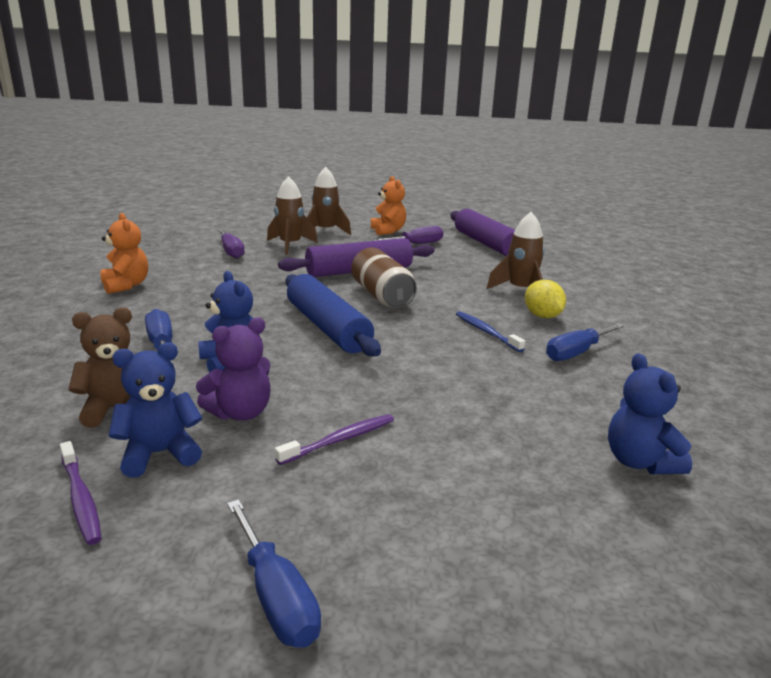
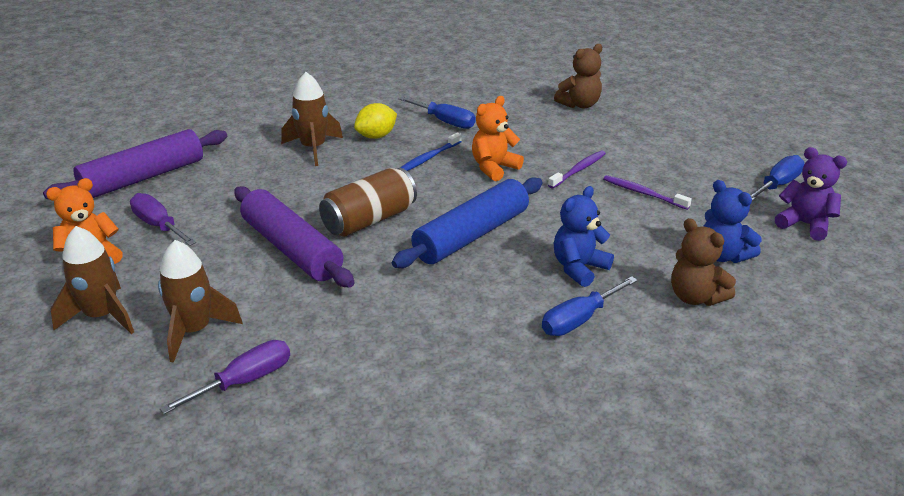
camera: 105 degrees left, 10 degrees up
purple toothbrush [60,441,102,545] -> purple toothbrush moved to [548,151,606,189]
orange teddy bear [100,213,148,294] -> orange teddy bear moved to [472,96,524,181]
purple teddy bear [196,317,271,421] -> purple teddy bear moved to [775,147,847,241]
blue teddy bear [608,353,692,474] -> brown teddy bear [554,44,602,108]

